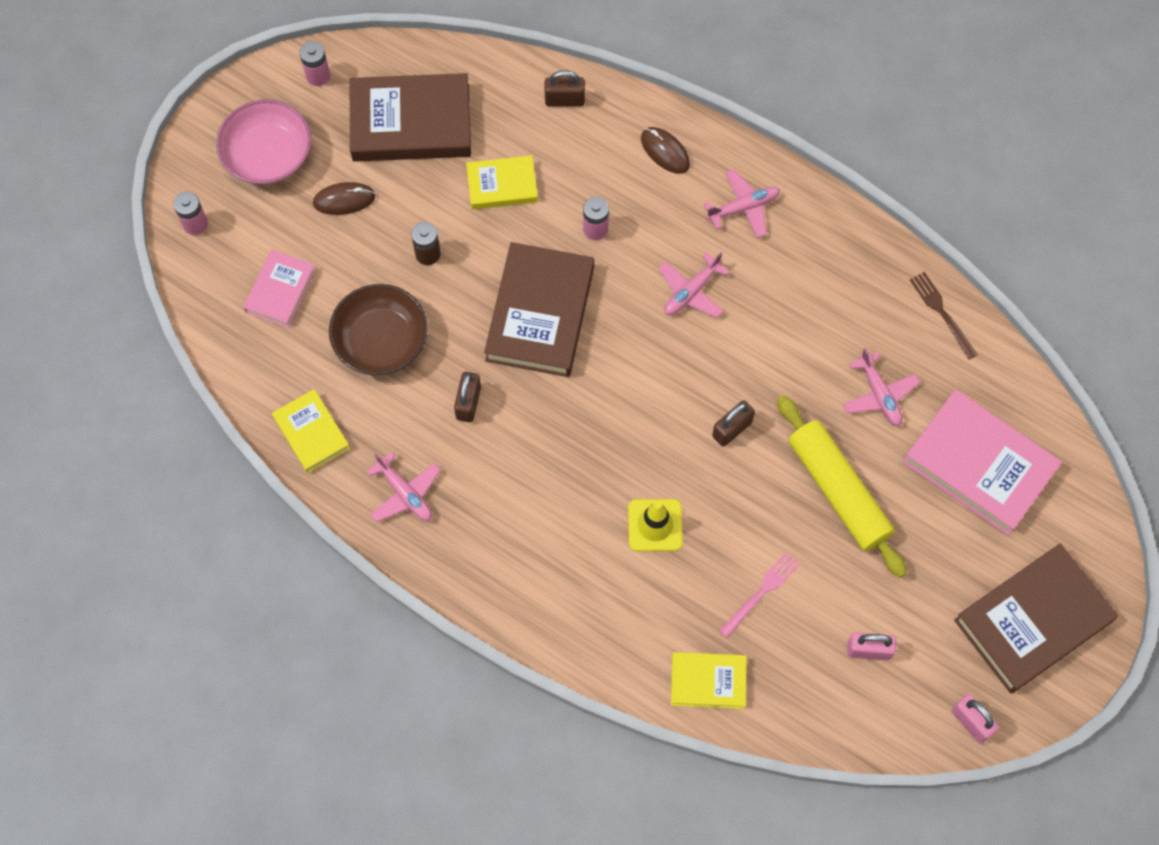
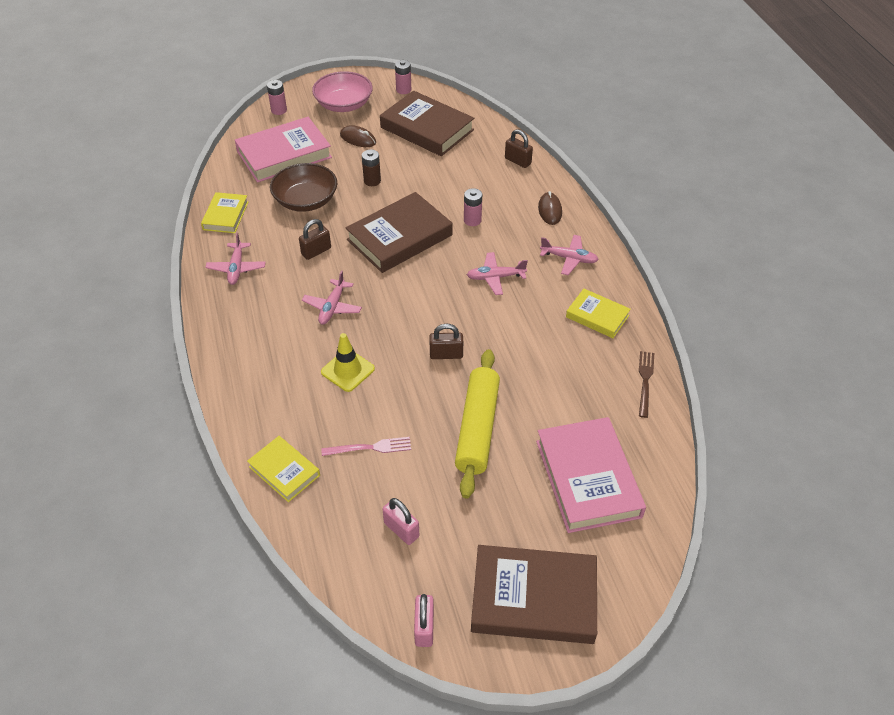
camera: 40 degrees right, 20 degrees down
pink book [243,250,316,328] -> pink book [235,117,332,183], size x1.80
yellow book [466,155,538,209] -> yellow book moved to [566,289,631,338]
pink plane [843,348,920,426] -> pink plane moved to [302,271,362,325]

